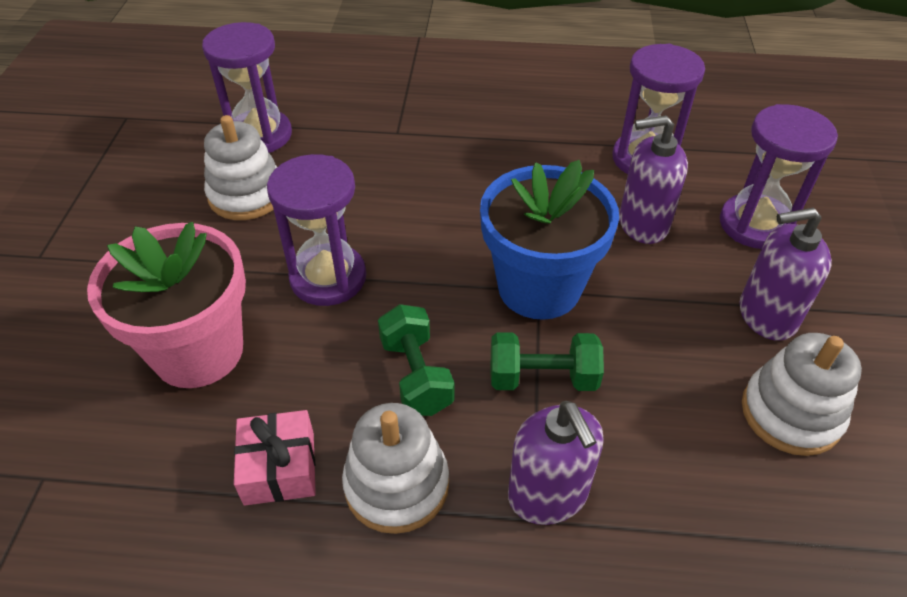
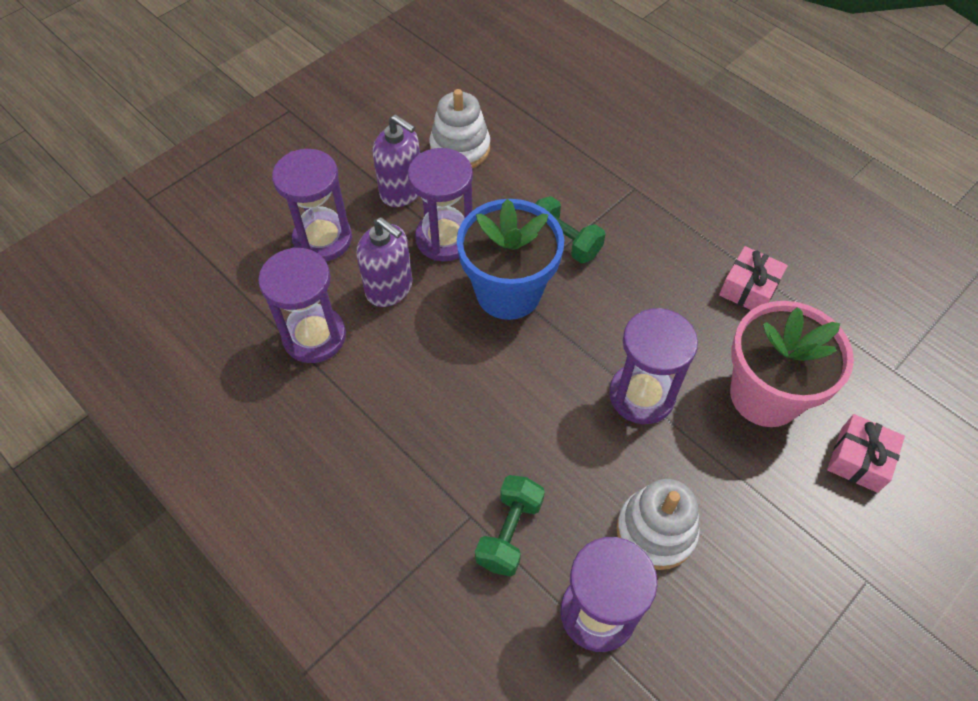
camera: 140 degrees left, 10 degrees up
white stacking toy [342,403,449,534] -> none
green dumbbell [378,304,454,416] -> green dumbbell moved to [475,475,545,577]
purple soap dispenser [508,401,604,525] -> none
none -> purple hourglass [408,148,473,261]
none -> pink gift [827,414,905,493]

